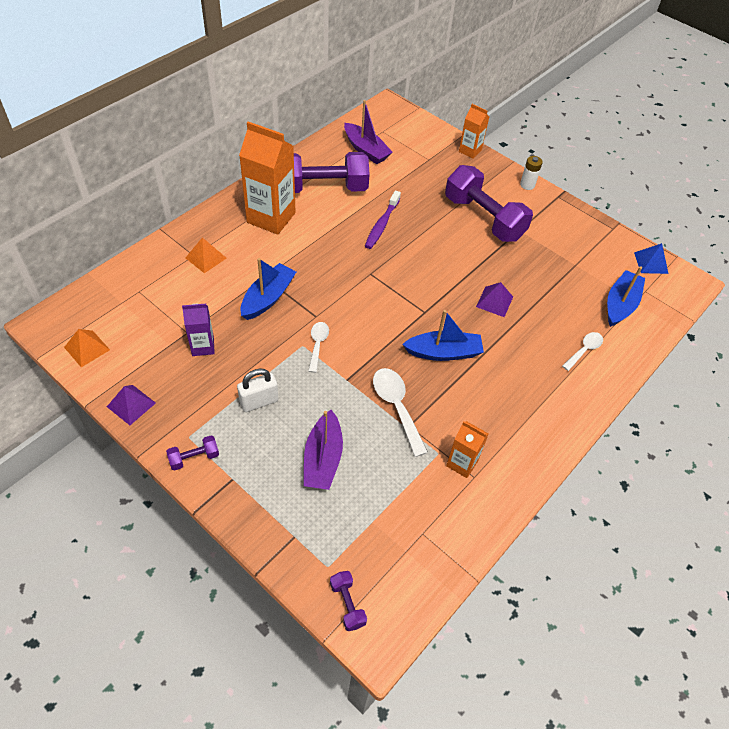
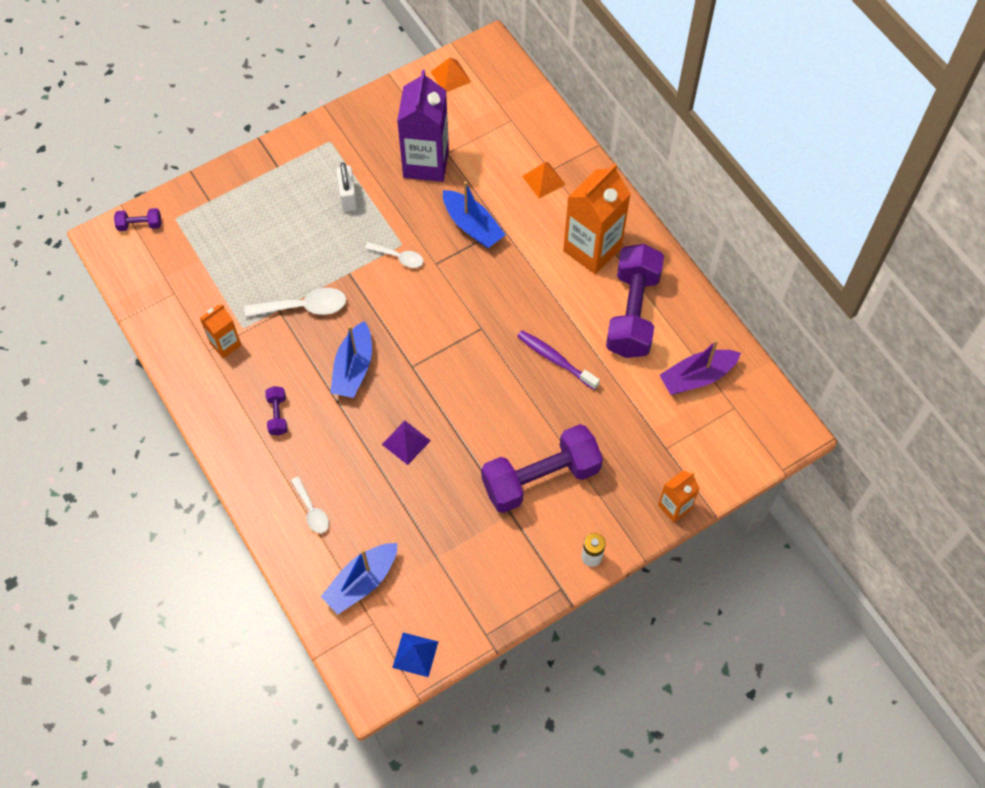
camera: 110 degrees right, 10 degrees up
purple pyramid [107,385,156,425] -> none
purple dumbbell [166,435,219,471] -> purple dumbbell moved to [265,386,288,436]
purple carton [182,304,215,356] -> purple carton [397,70,449,182], size x1.89
purple boat [304,410,343,490] -> none
blue boat [607,266,645,327] -> blue boat turned 90 degrees clockwise [321,543,398,614]

